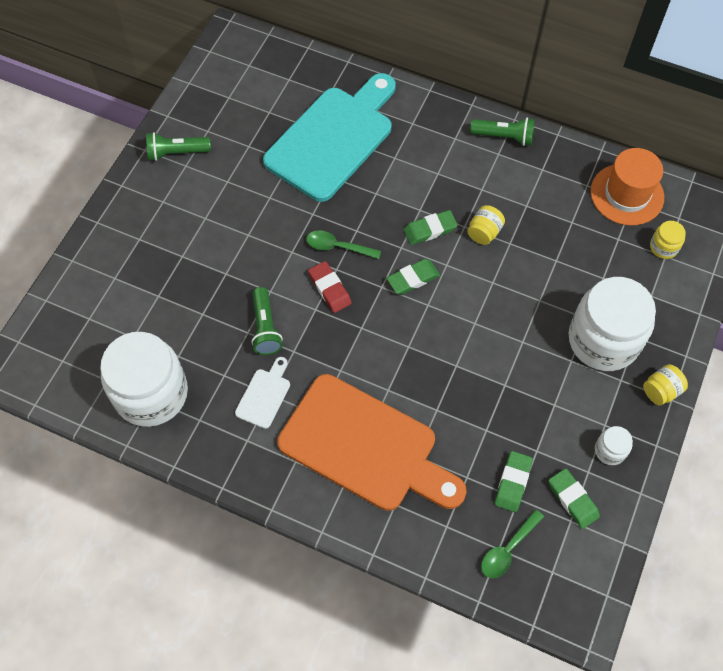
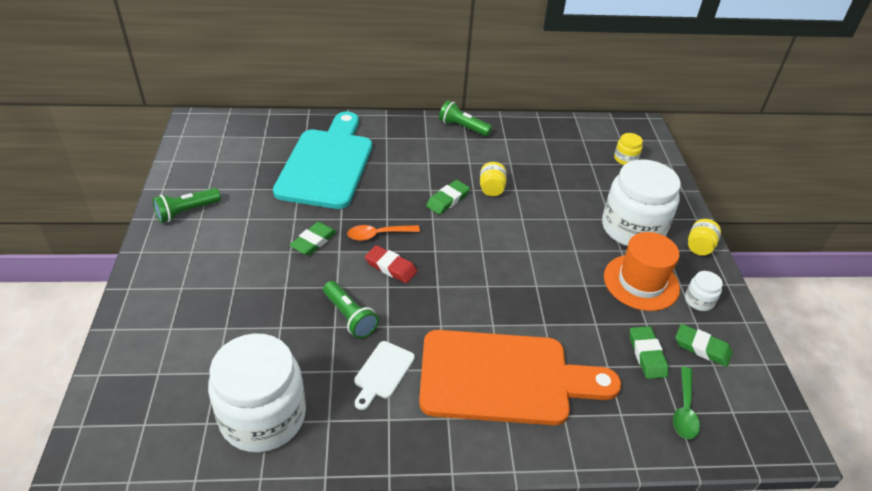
camera: 30 degrees left, 20 degrees down
white cutting board [235,357,290,429] -> white cutting board turned 150 degrees counterclockwise [354,341,415,410]
green spoon [306,230,381,259] -> orange spoon [347,225,420,241]
green eraser [387,259,440,295] -> green eraser moved to [289,222,337,256]
green flashlight [470,117,535,146] -> green flashlight turned 135 degrees counterclockwise [439,100,492,137]
orange hat [590,148,664,225] -> orange hat moved to [604,232,680,311]

